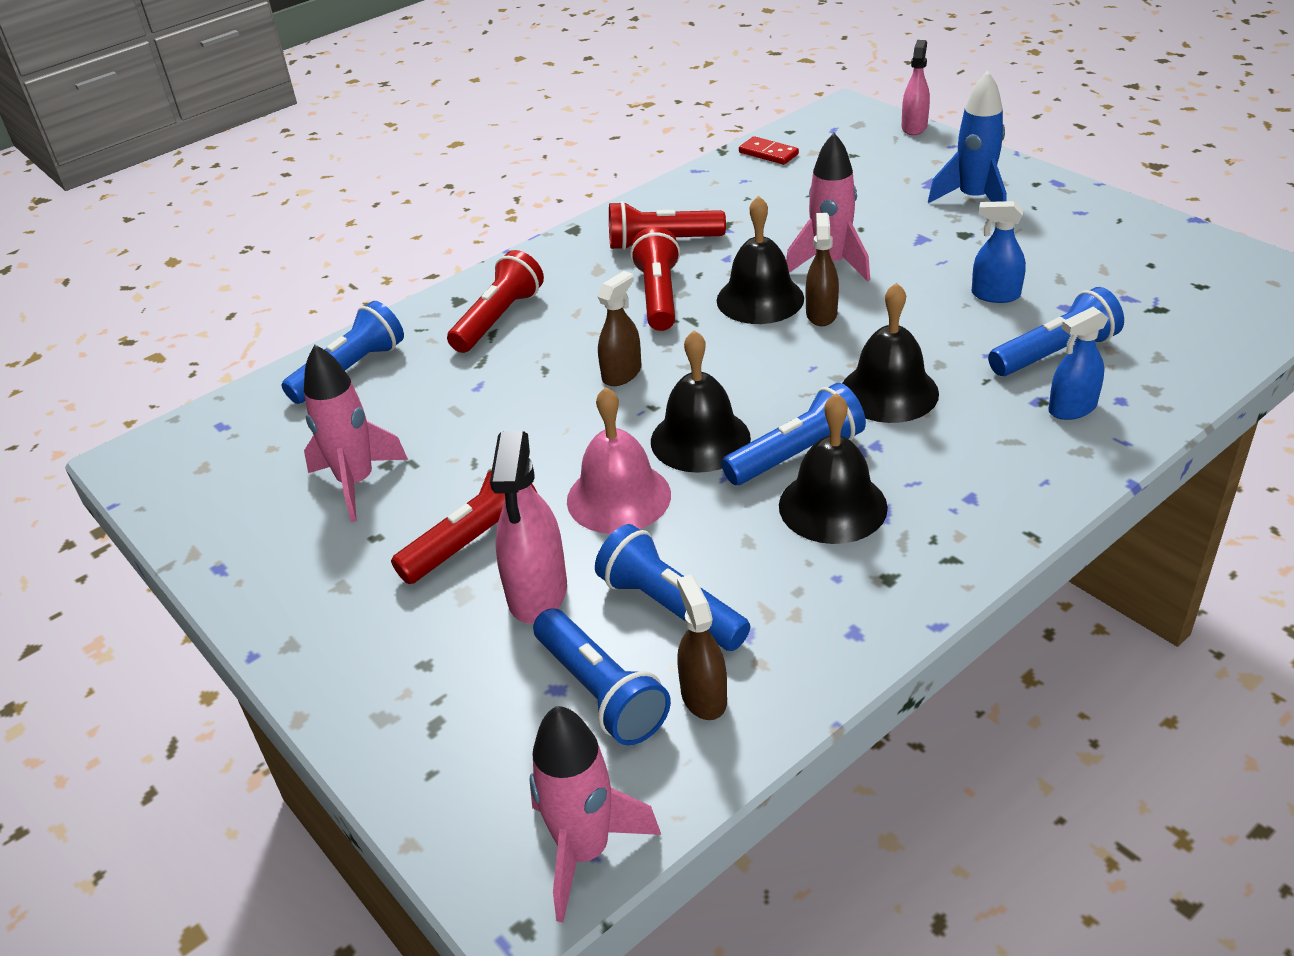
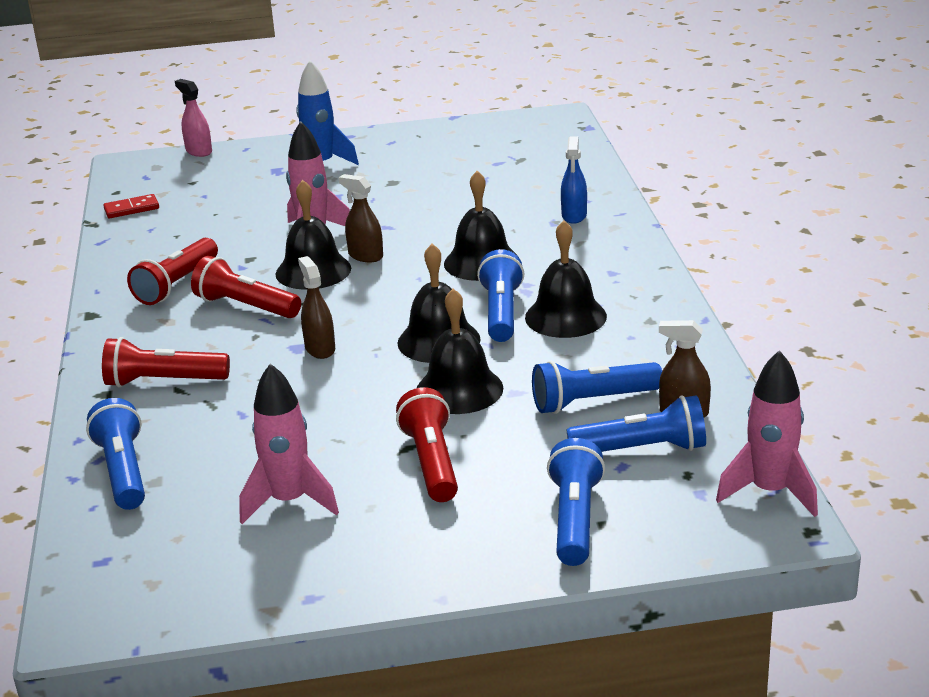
camera: 60 degrees left, 10 degrees down
red flashlight [447,250,544,353] -> red flashlight turned 60 degrees counterclockwise [102,337,230,387]
pink spray bottle [490,431,567,624] -> none
pink bell [567,387,671,534] -> black bell [417,289,503,414]
blue spray bottle [972,201,1026,303] -> none
blue flashlight [988,287,1124,376] -> blue flashlight moved to [547,438,605,566]

